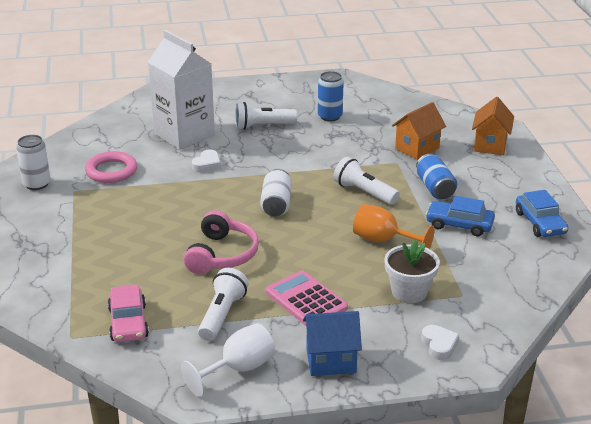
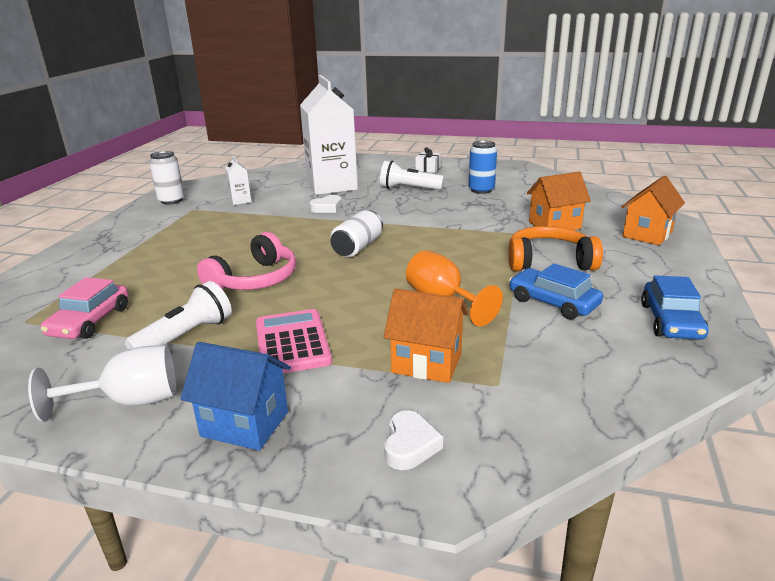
camera: 25 degrees right, 5 degrees down
pink ring [85,151,137,183] -> white carton [225,156,252,205]
white flashlight [333,157,400,205] -> none
white flower pot [384,240,440,303] -> orange house [384,289,469,383]
blue can [416,154,457,199] -> orange headphones [508,226,603,271]
none -> white gift [416,147,441,173]

